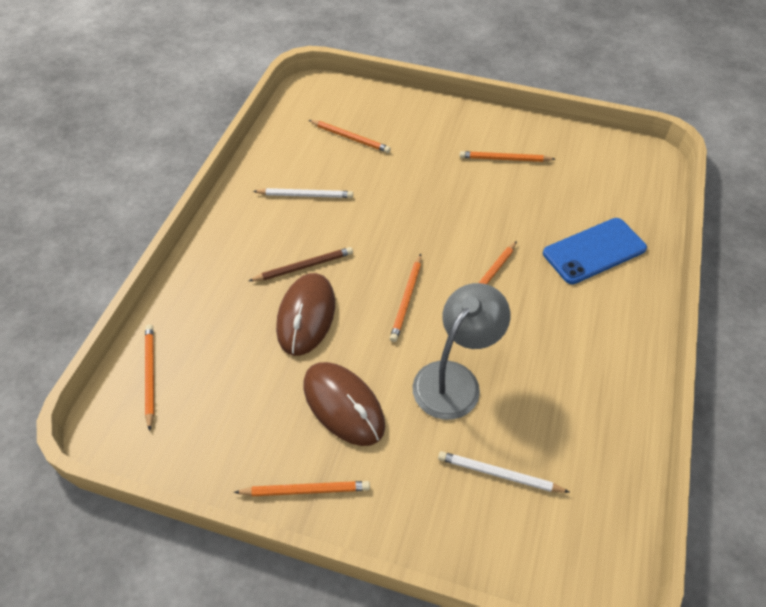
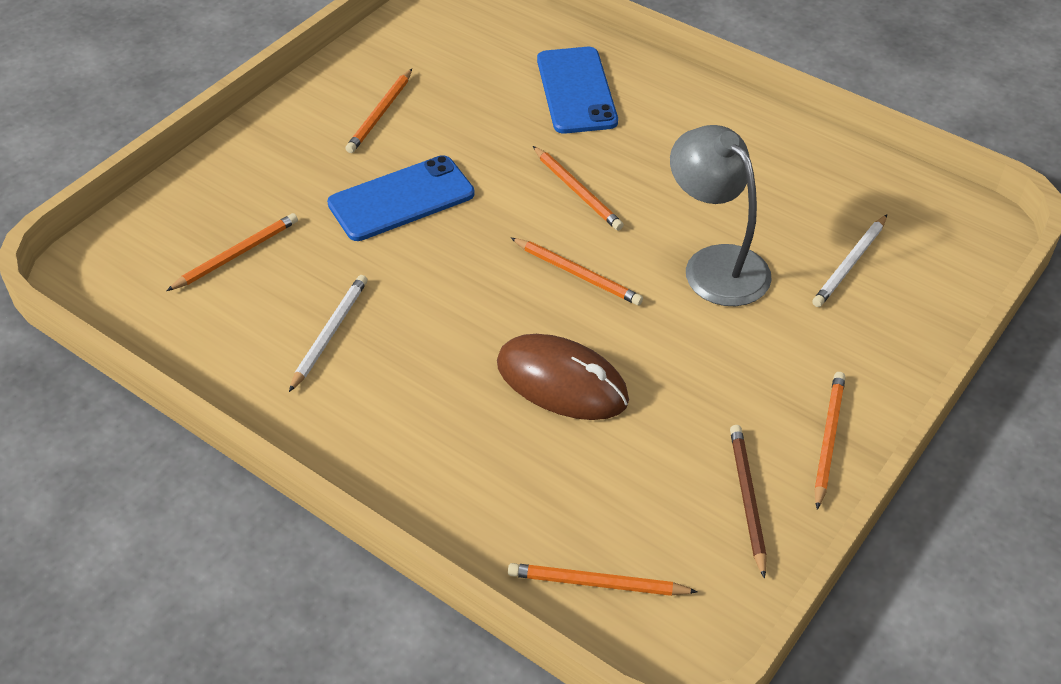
camera: 70 degrees left, 5 degrees down
brown pencil [249,247,353,281] -> brown pencil moved to [730,425,767,579]
brown mouse [303,362,385,446] -> none
none -> blue phone [327,155,475,241]

